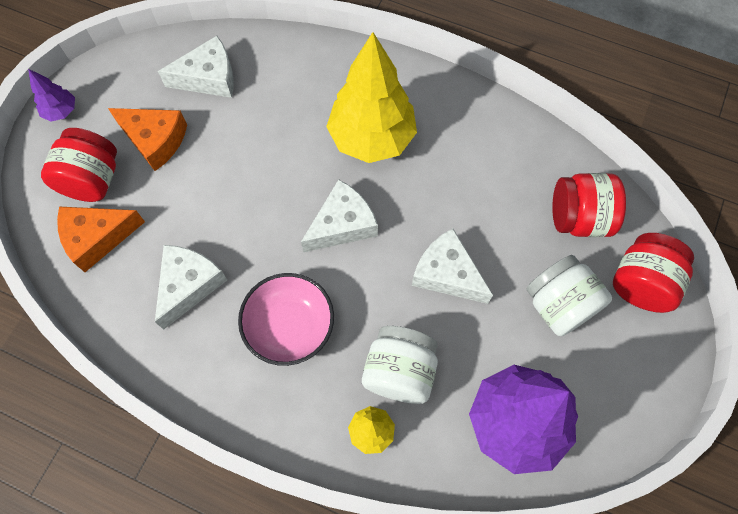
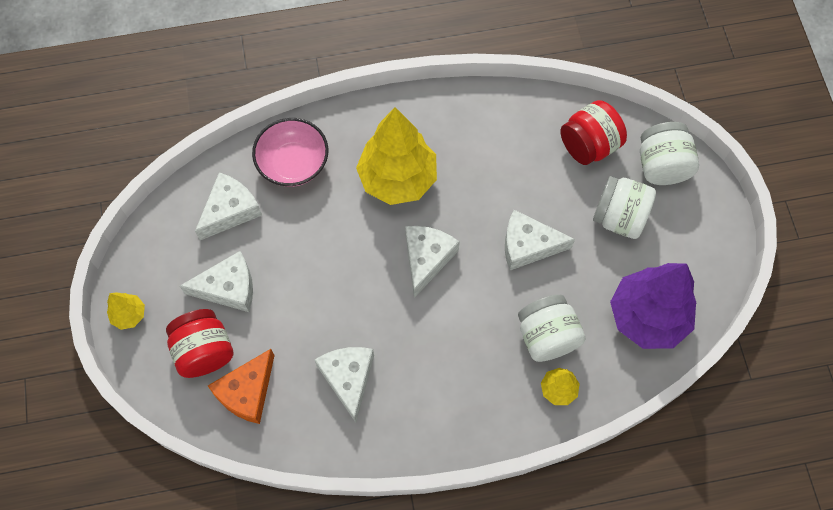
camera: 35 degrees left, 0 degrees up
purple tree [28,69,75,122] -> yellow tree [107,292,145,330]
orange cheese [108,108,187,171] -> white cheese [180,251,253,312]
pink bowl [238,273,334,366] -> pink bowl moved to [252,118,328,187]
red jar [613,233,694,313] -> white jar [640,122,699,185]

